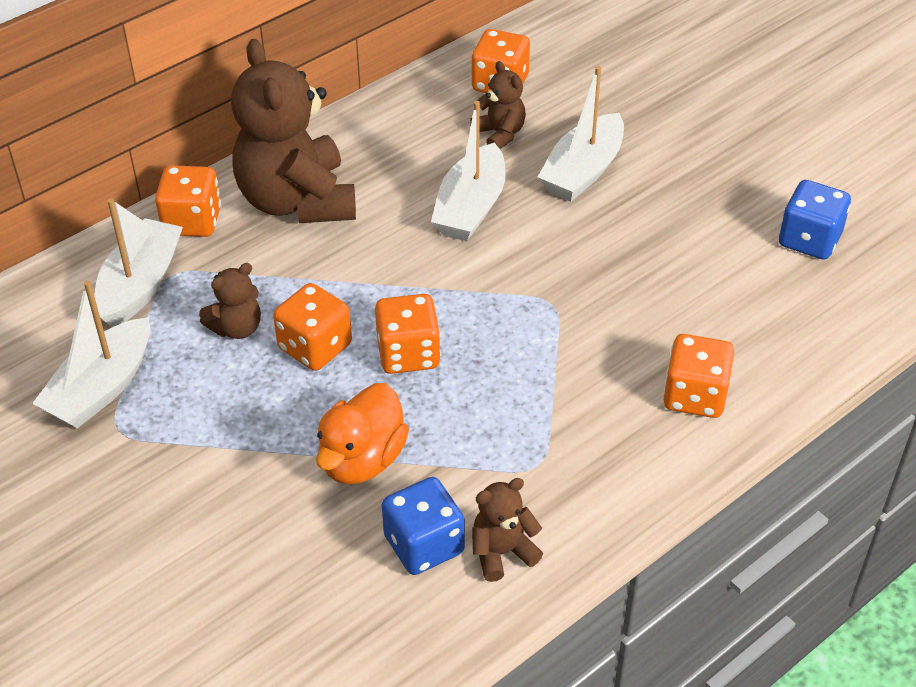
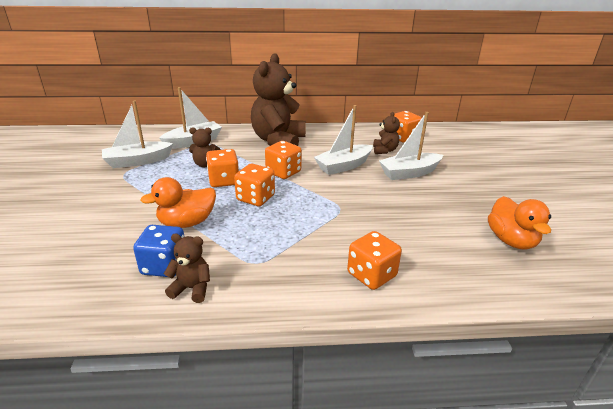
camera: 35 degrees right, 15 degrees down
orange dice [155,165,221,237] -> orange dice moved to [265,141,302,179]
blue dice [779,180,851,260] -> orange duck [488,196,551,250]

